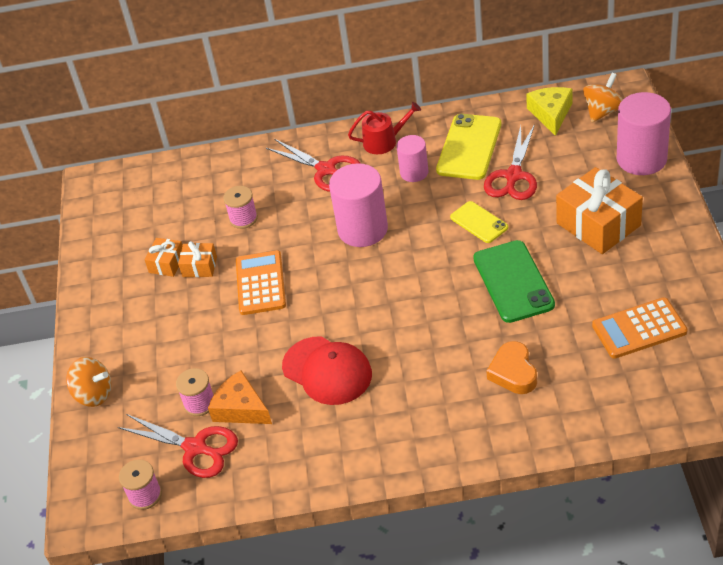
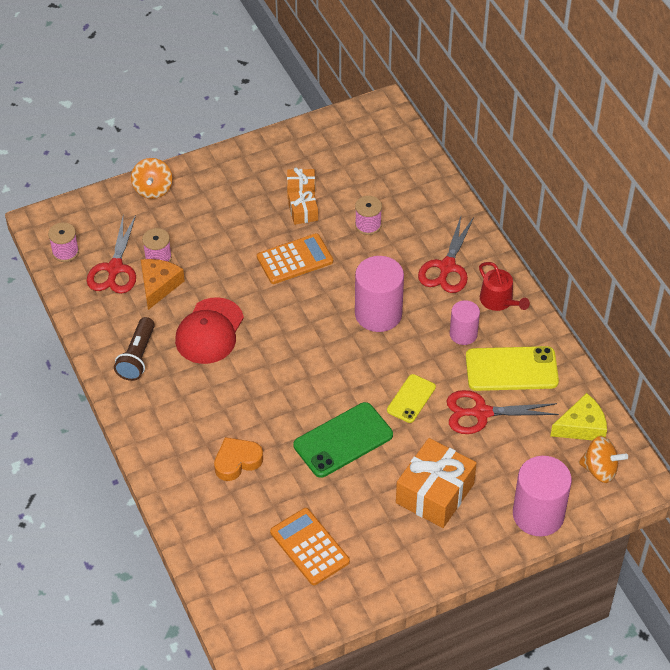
camera: 65 degrees right, 5 degrees up
none -> brown flashlight [114,317,155,381]

